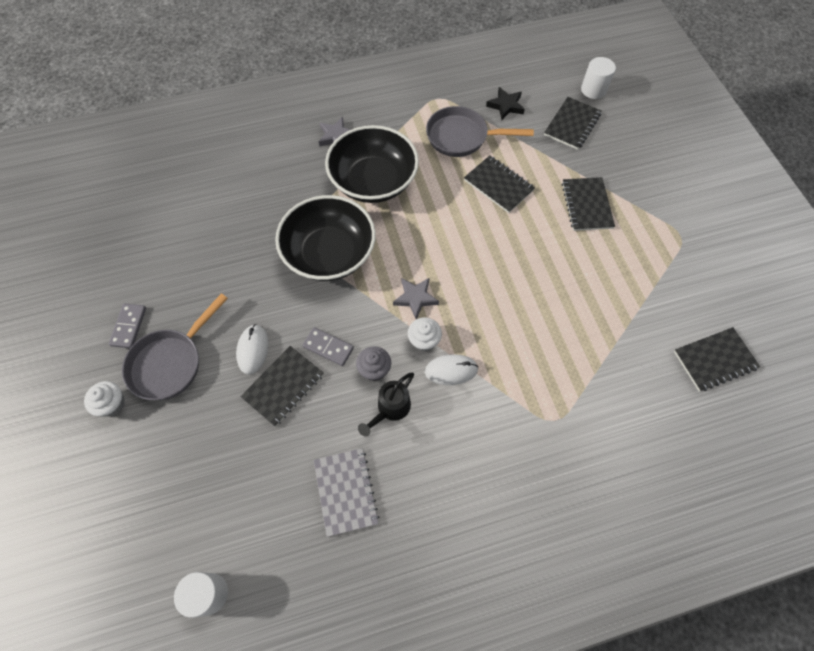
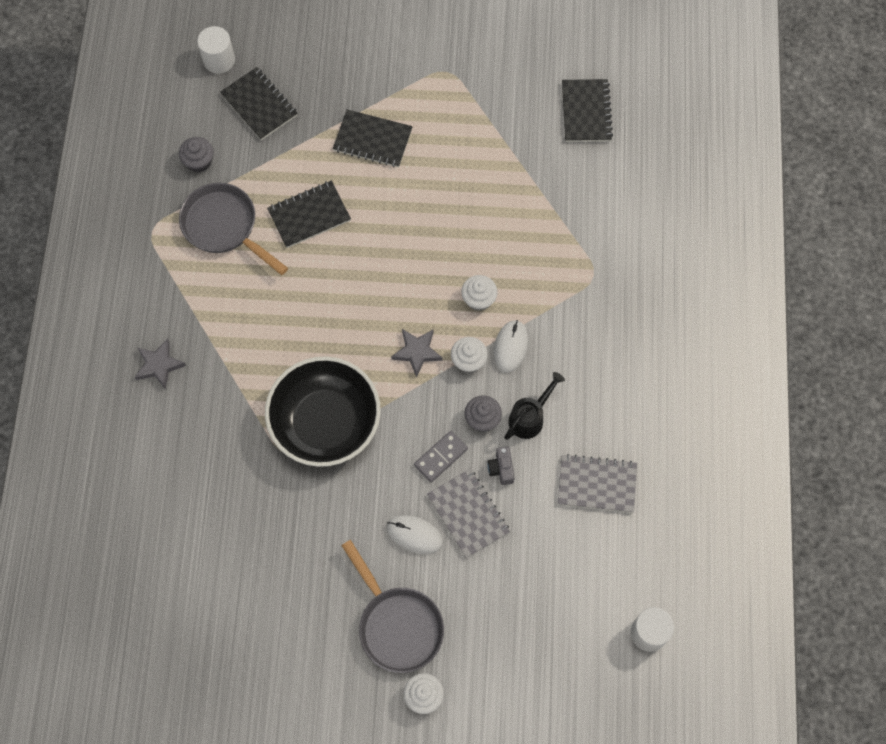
camera: 70 degrees left, 5 degrees up
grey domino [109,303,146,348] -> none
black notebook [240,346,324,427] -> grey notebook [427,469,510,558]
black bowl [325,125,419,203] -> none
black watering can [358,373,414,437] -> black watering can turned 105 degrees counterclockwise [504,372,565,440]
grey pan [426,106,534,157] -> grey pan turned 105 degrees clockwise [179,183,288,275]
black star [486,87,525,120] -> grey cupcake [179,137,214,173]
none -> white cupcake [461,275,498,311]
none -> grey camera [488,447,515,485]

